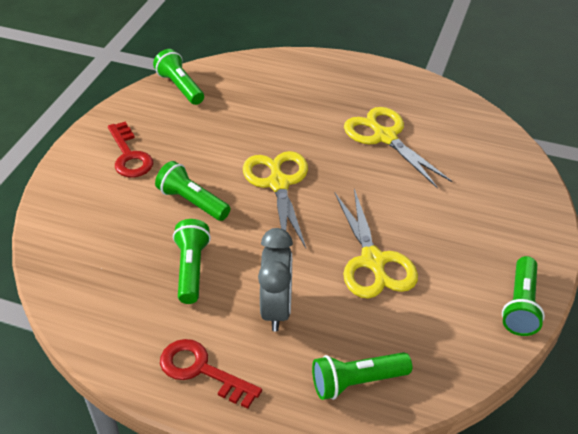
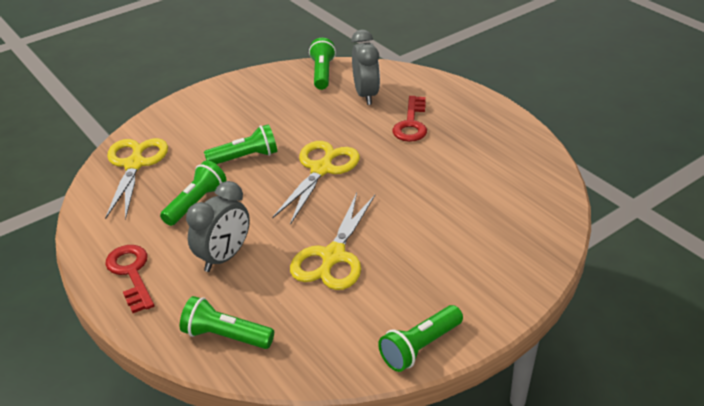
camera: 35 degrees right, 5 degrees down
red key [108,122,153,177] -> red key moved to [392,96,427,142]
green flashlight [155,161,230,221] -> green flashlight turned 90 degrees clockwise [204,124,277,164]
yellow scissors [344,107,452,188] -> yellow scissors moved to [105,138,168,220]
none -> grey clock [351,30,380,105]

